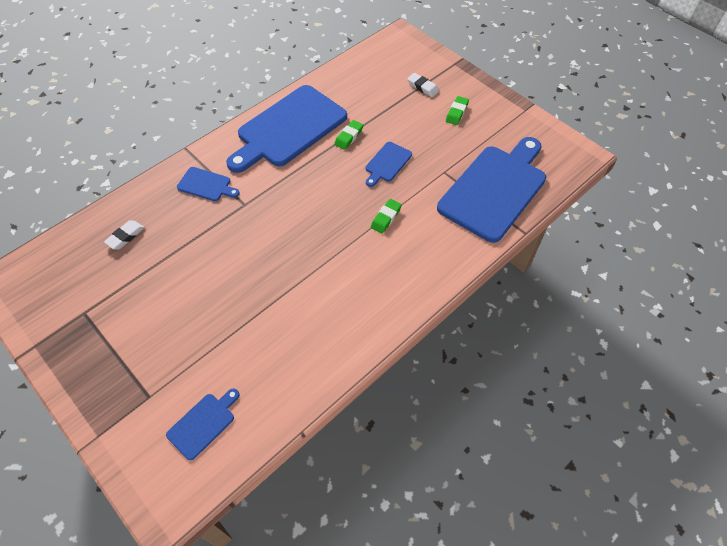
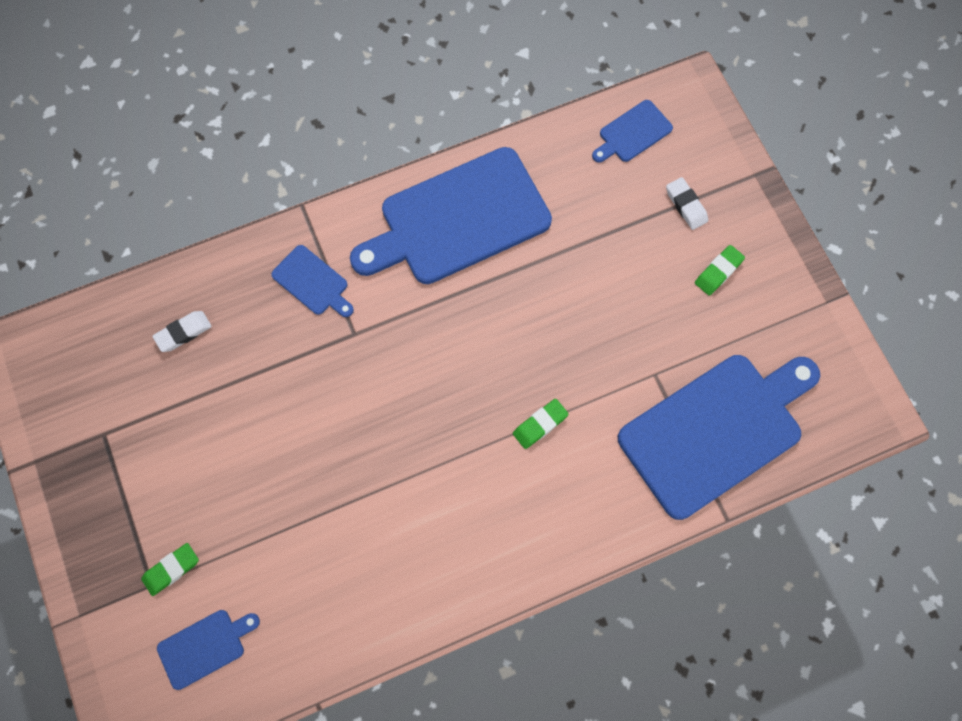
camera: 20 degrees right, 15 degrees up
green eraser [334,120,363,150] -> green eraser moved to [141,543,199,596]
blue cutting board [365,142,412,187] -> blue cutting board moved to [592,100,673,163]

